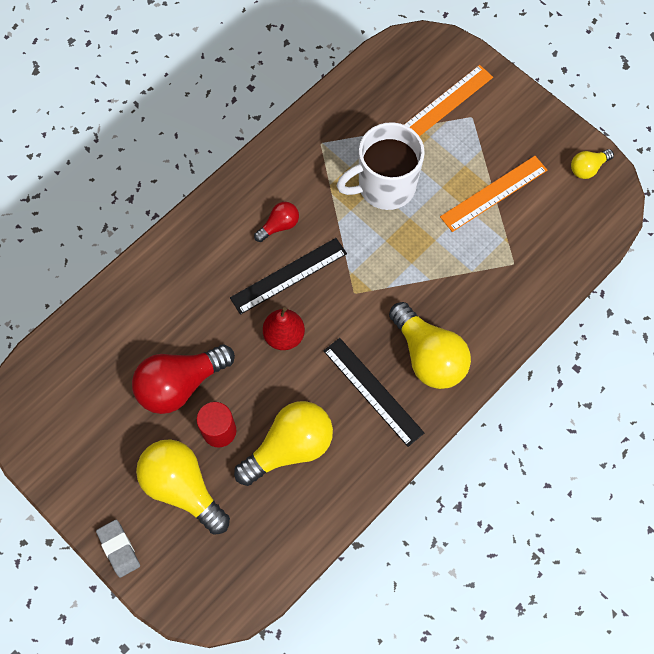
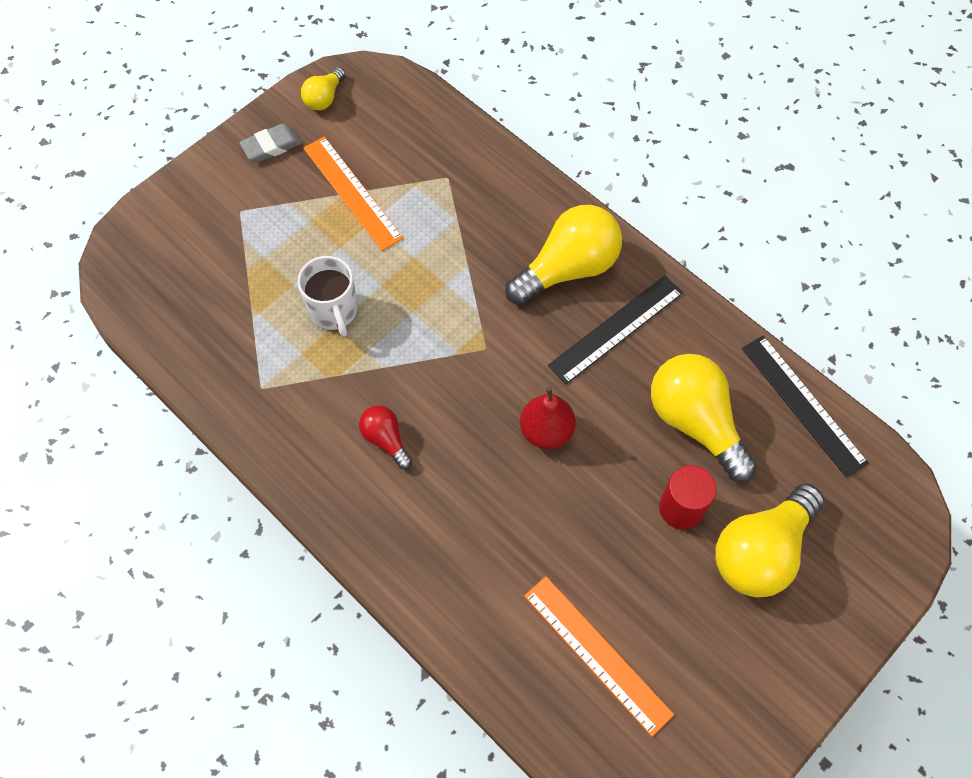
camera: 90 degrees left, 5 degrees down
grey eraser [96,520,140,578] -> grey eraser moved to [239,123,302,162]
red light bulb [132,345,235,414] -> none
black ruler [230,238,347,315] -> black ruler moved to [742,335,869,478]
white mug [337,122,425,210] -> white mug [298,256,358,337], size x0.65
orange ruler [404,65,493,136] -> orange ruler moved to [524,576,674,737]
yellow light bulb [571,149,614,179] -> yellow light bulb turned 60 degrees clockwise [301,67,346,110]

